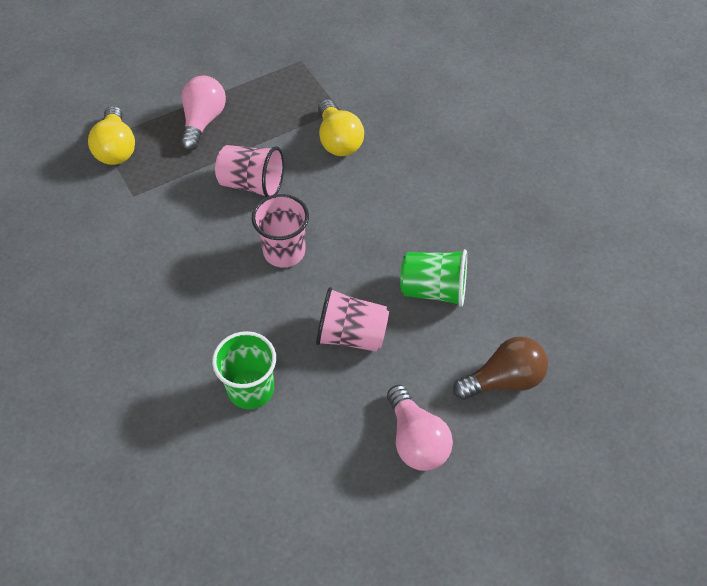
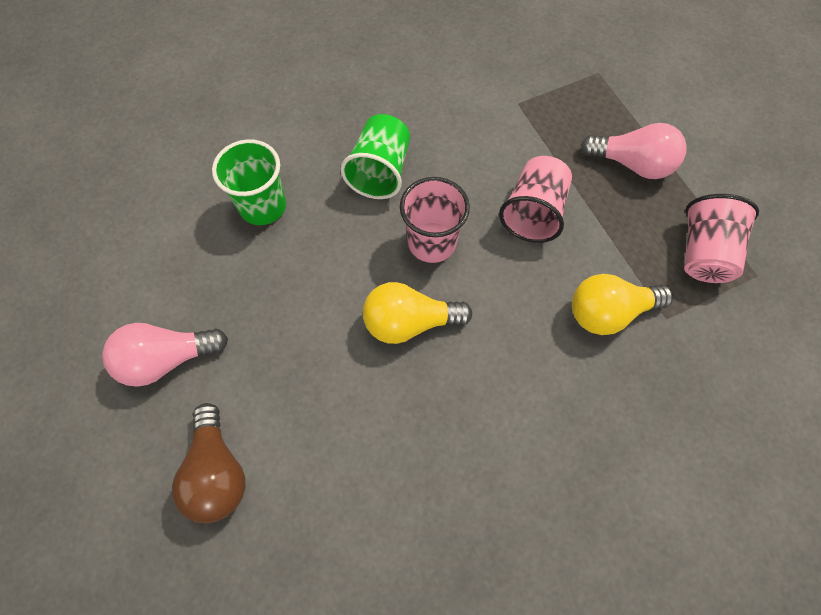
camera: 95 degrees right, 10 degrees up
yellow light bulb [88,106,135,165] -> yellow light bulb moved to [363,282,472,344]
pink cup [316,287,389,352] -> pink cup moved to [684,194,759,283]
green cup [400,249,467,307] -> green cup moved to [341,114,410,199]

